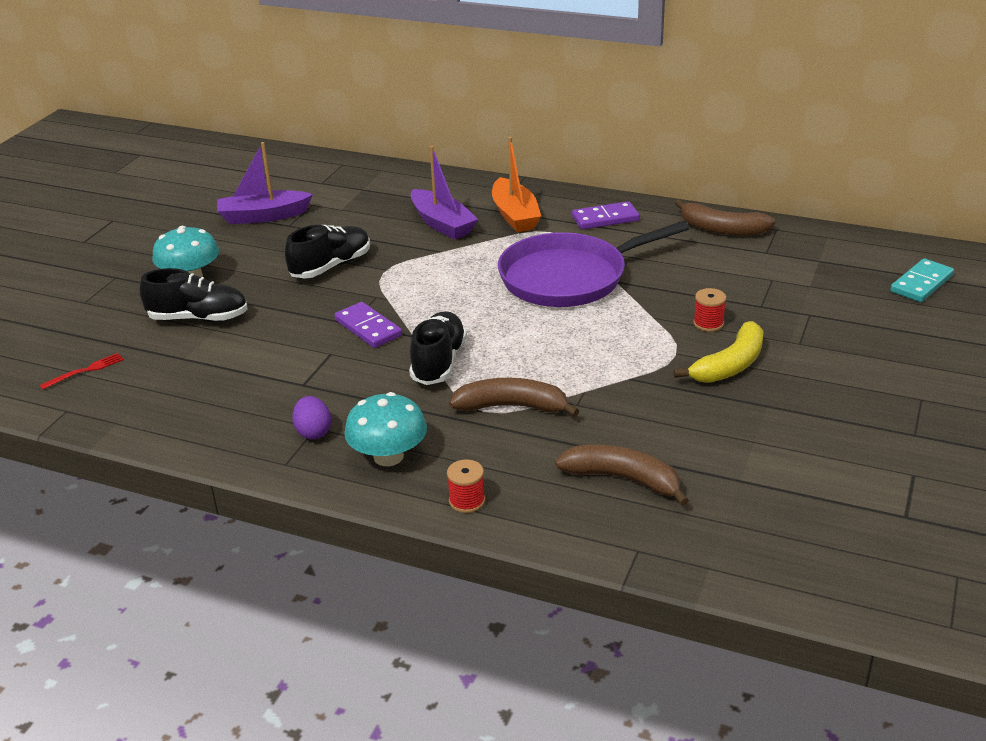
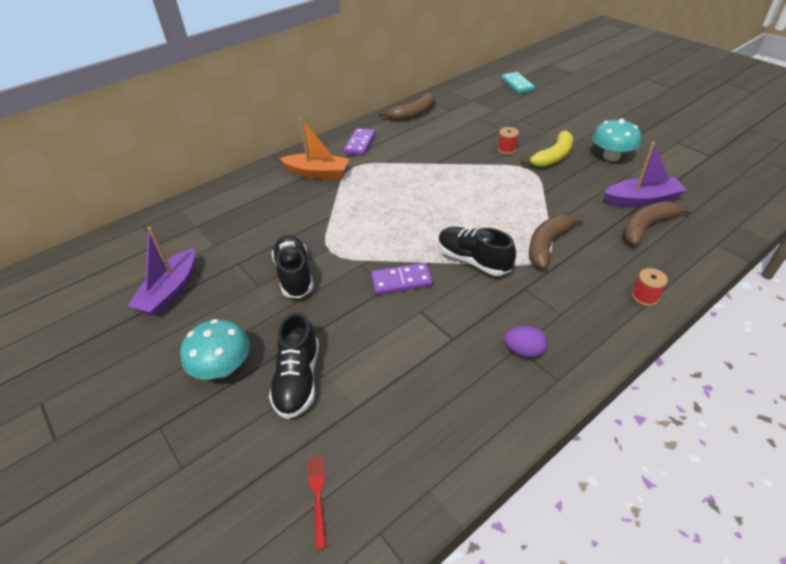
camera: 60 degrees left, 10 degrees up
black shoe [140,268,248,322] -> black shoe turned 150 degrees clockwise [269,312,319,419]
turquoise mushroom [344,392,427,466] -> turquoise mushroom moved to [592,118,641,161]
purple boat [411,146,478,239] -> purple boat moved to [604,142,687,207]
purple pan [498,221,690,307] -> none
yellow banana [674,321,764,383] -> yellow banana turned 60 degrees clockwise [521,130,573,167]

